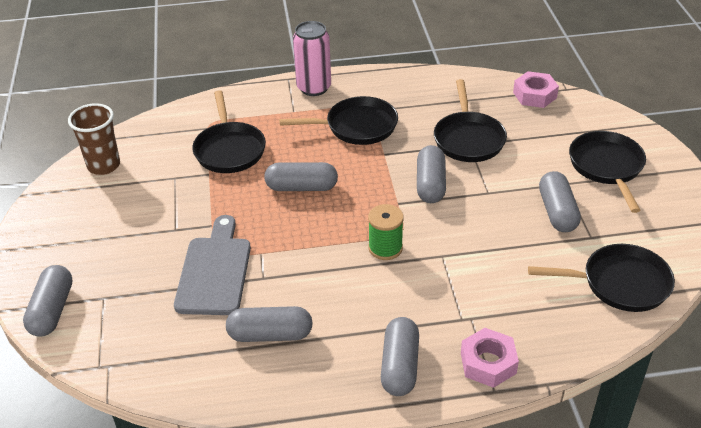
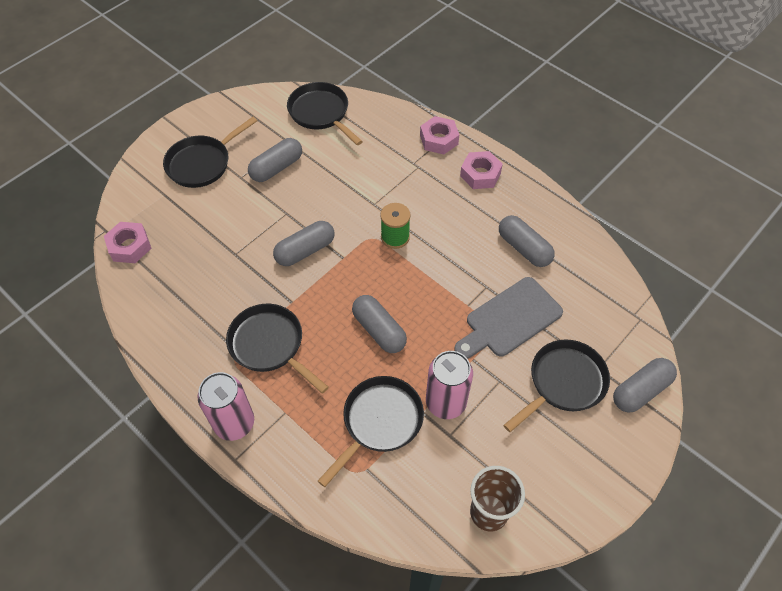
camera: 130 degrees left, 15 degrees up
grey capsule [381,317,419,396] -> pink nut [460,151,503,189]
black pan [434,79,507,162] -> black pan moved to [503,339,610,432]
none -> pink can [426,351,473,419]

